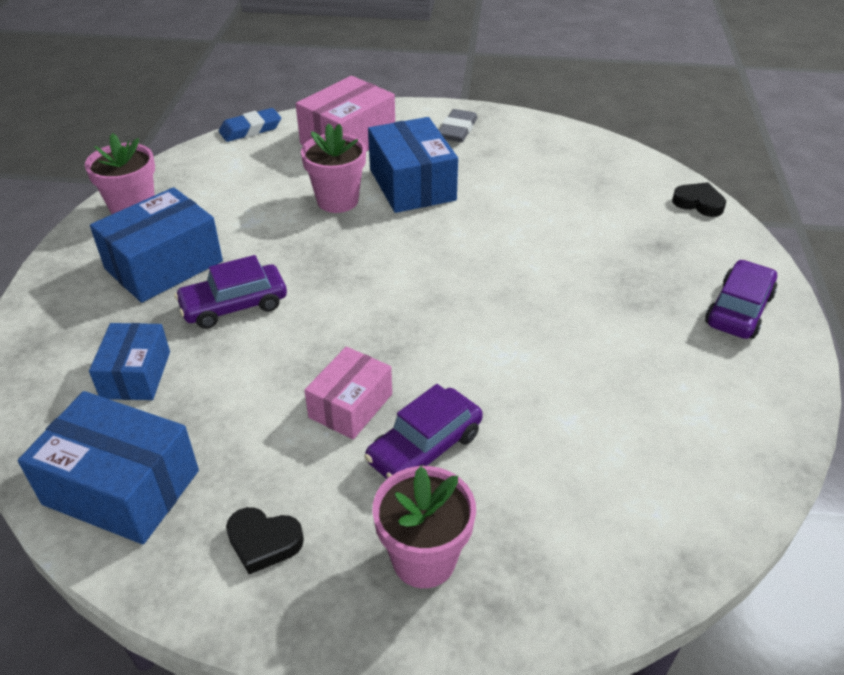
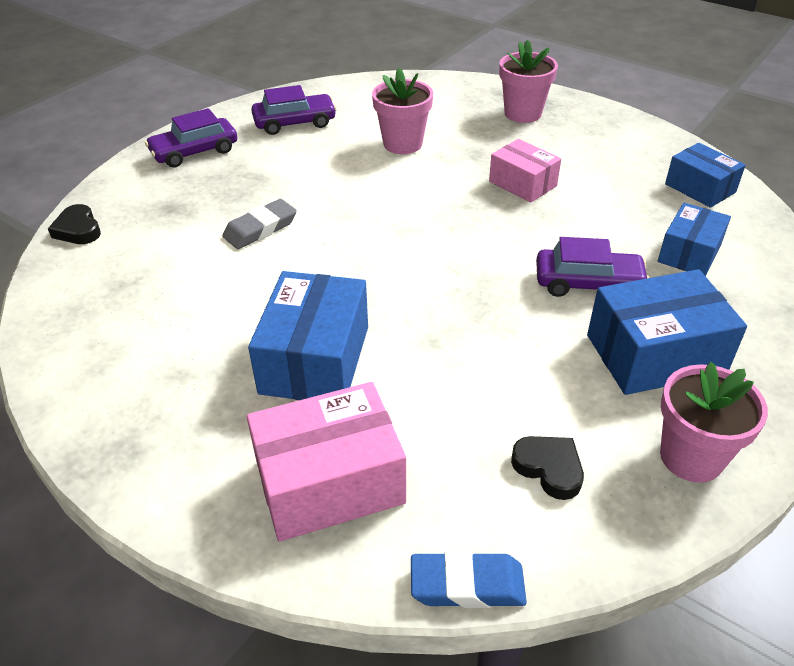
camera: 150 degrees left, 0 degrees up
blue box [18,391,199,544] -> blue box [665,143,746,208], size x0.63
black heart [226,507,304,574] -> black heart moved to [511,436,584,500]
pink flower pot [301,123,366,213] -> pink flower pot moved to [372,68,433,154]
pink box [304,347,392,439] -> pink box turned 75 degrees clockwise [489,139,561,203]
purple car [364,384,483,479] -> purple car moved to [251,85,337,135]
grey eraser [439,109,477,142] -> grey eraser moved to [223,199,297,249]

